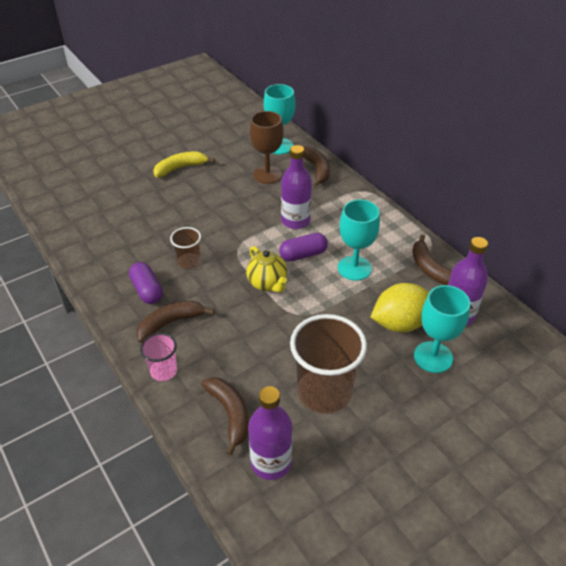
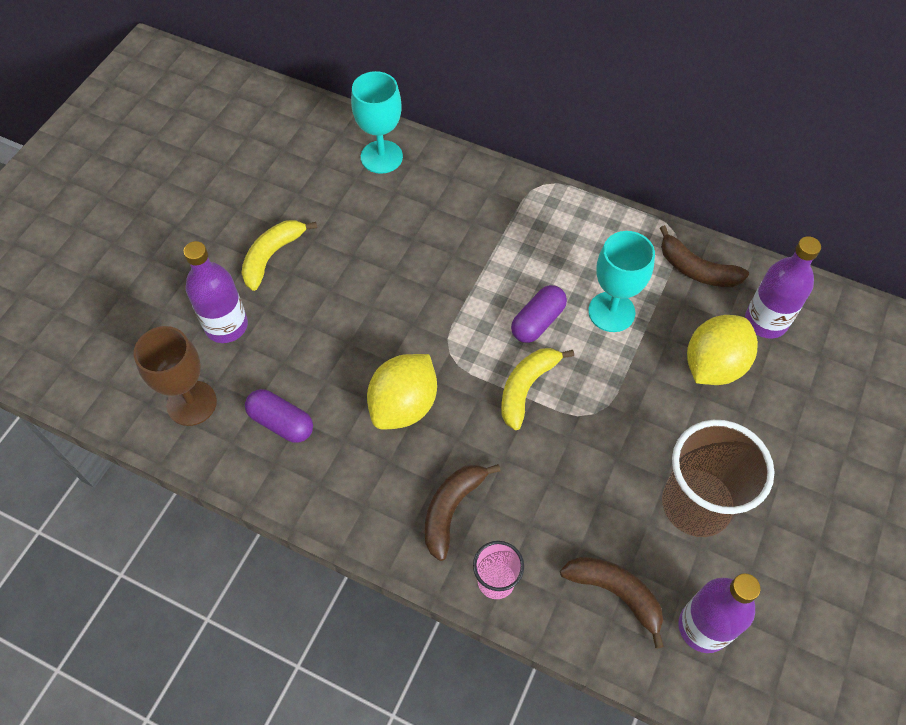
camera: 30 degrees left, 15 degrees up
purple capsule [129,262,163,304] -> purple capsule moved to [245,389,313,443]
brown cup [170,227,201,269] -> yellow lemon [367,354,437,429]
yellow teapot [246,246,287,293] -> yellow banana [501,348,574,430]
brown goblet [250,111,283,184] -> brown goblet moved to [133,326,217,426]
purple bottle [281,145,312,229] -> purple bottle moved to [183,241,248,343]
brown banana [303,146,330,187] -> none
turquoise goblet [414,285,470,373] -> none

